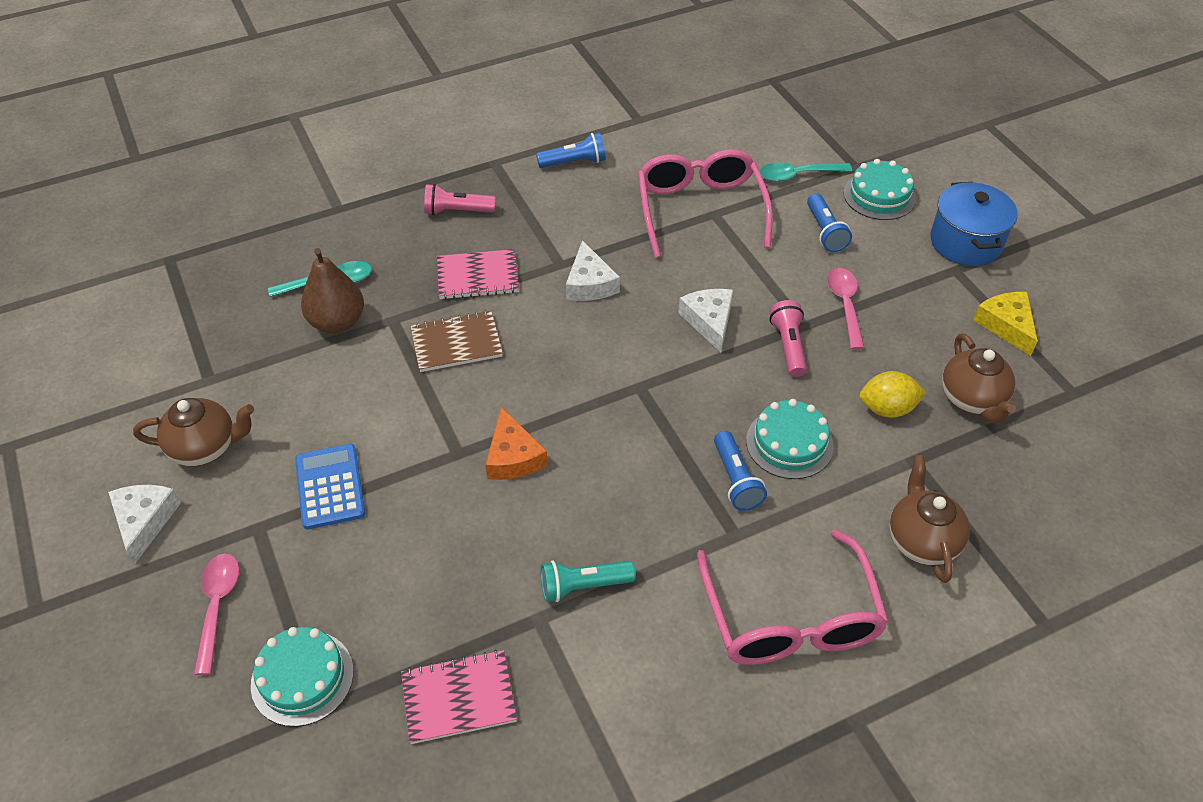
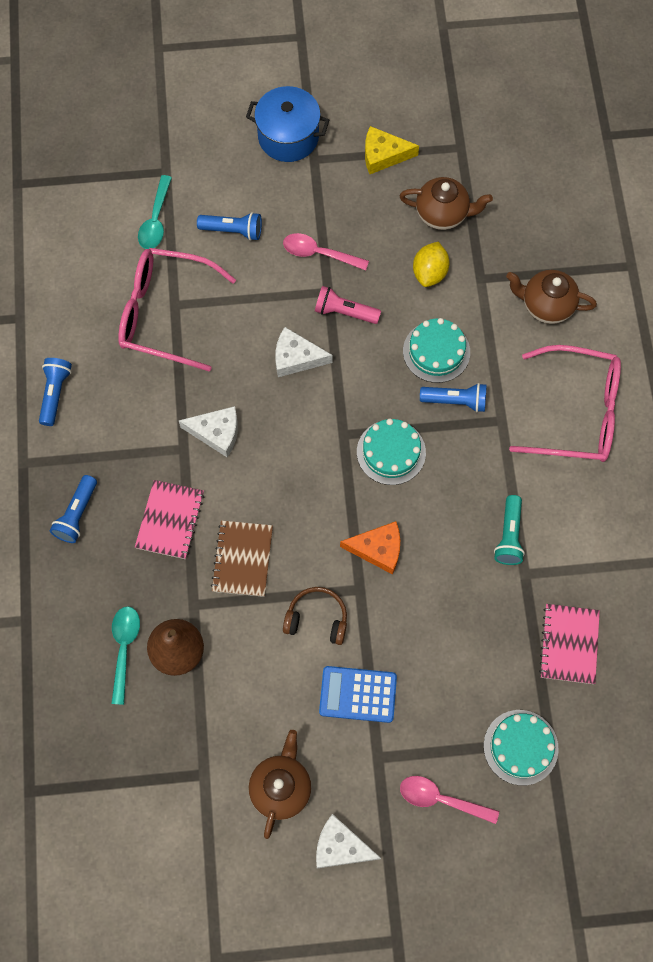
camera: 70 degrees left, 20 degrees up
pink flashlight [424,184,496,215] -> blue flashlight [50,475,97,543]
turquoise cake [843,159,916,220] -> turquoise cake moved to [357,419,426,485]
none -> brown headphones [283,587,347,645]

